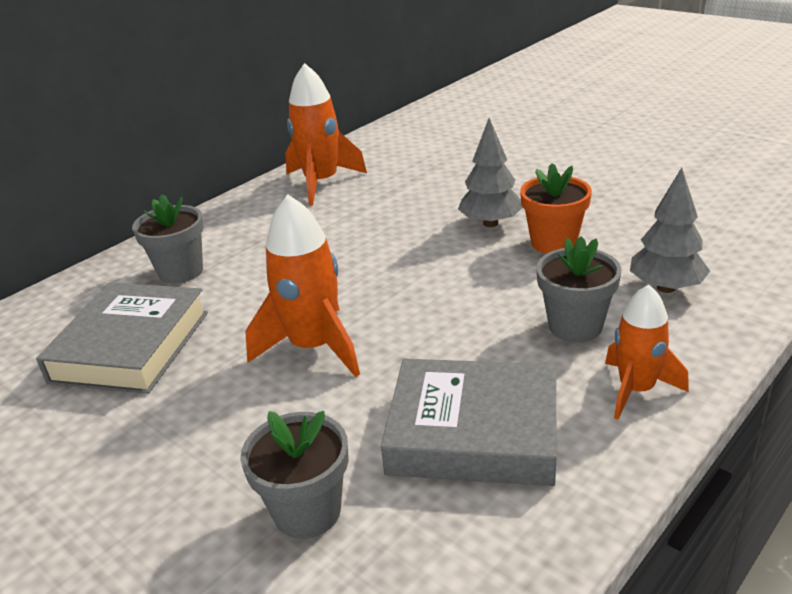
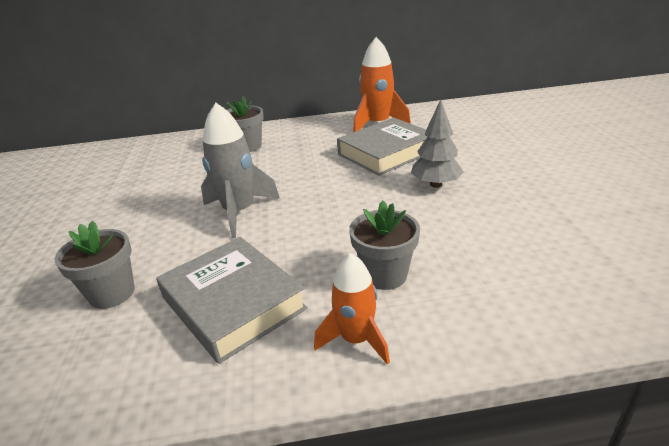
camera: 40 degrees right, 0 degrees up
grey book [36,283,208,394] -> grey book moved to [337,118,427,176]
orange rocket [245,195,360,377] -> grey rocket [201,103,280,238]
orange flower pot [520,163,592,254] -> none
grey tree [630,168,710,293] -> none

